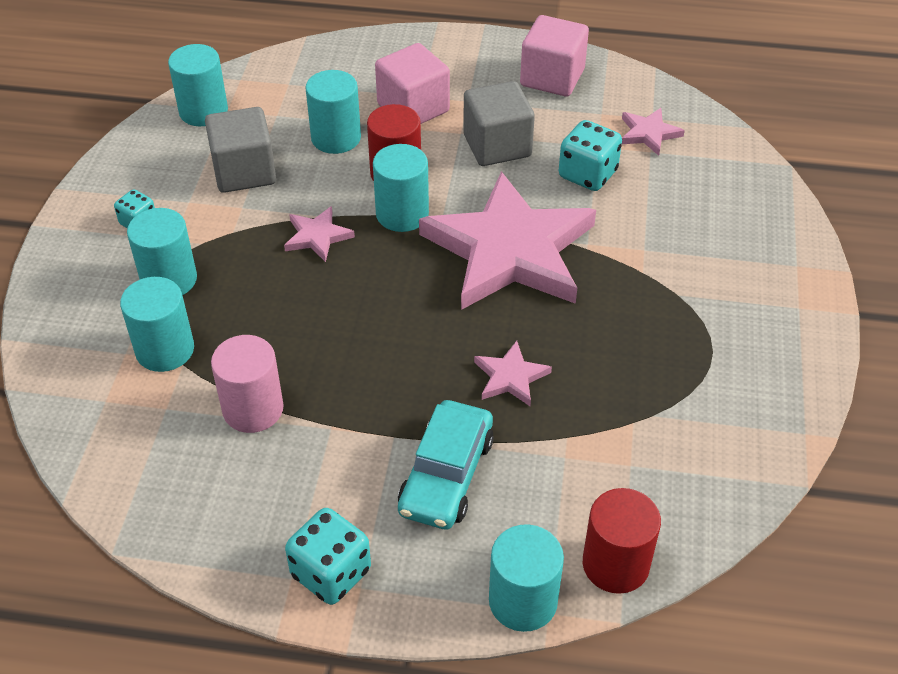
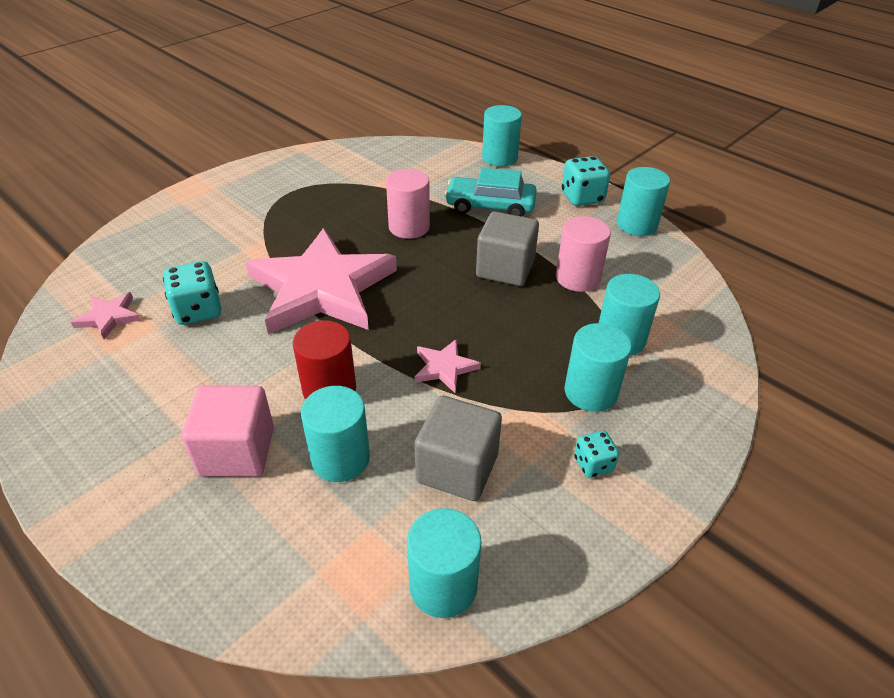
camera: 145 degrees left, 5 degrees down
turquoise cylinder [373,144,429,232] -> turquoise cylinder moved to [617,167,670,236]
turquoise car [398,400,494,529] -> turquoise car turned 135 degrees counterclockwise [445,168,537,217]
grey cube [463,81,535,166] -> grey cube moved to [476,212,539,286]
pink star [474,341,552,406] -> pink cylinder [386,169,430,239]
pink cube [520,15,589,97] -> none
red cylinder [583,488,661,594] -> none

